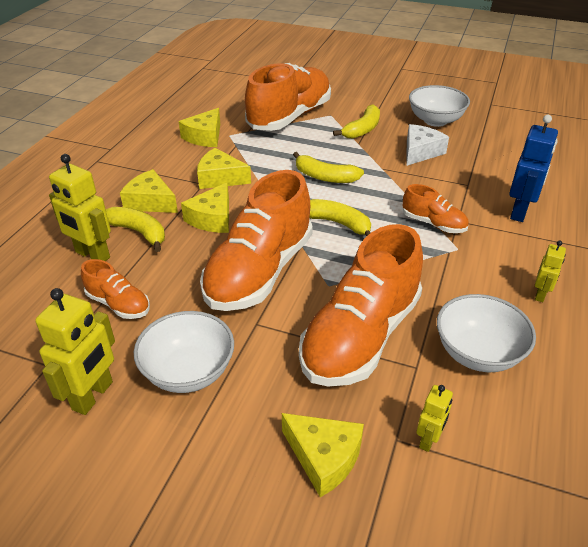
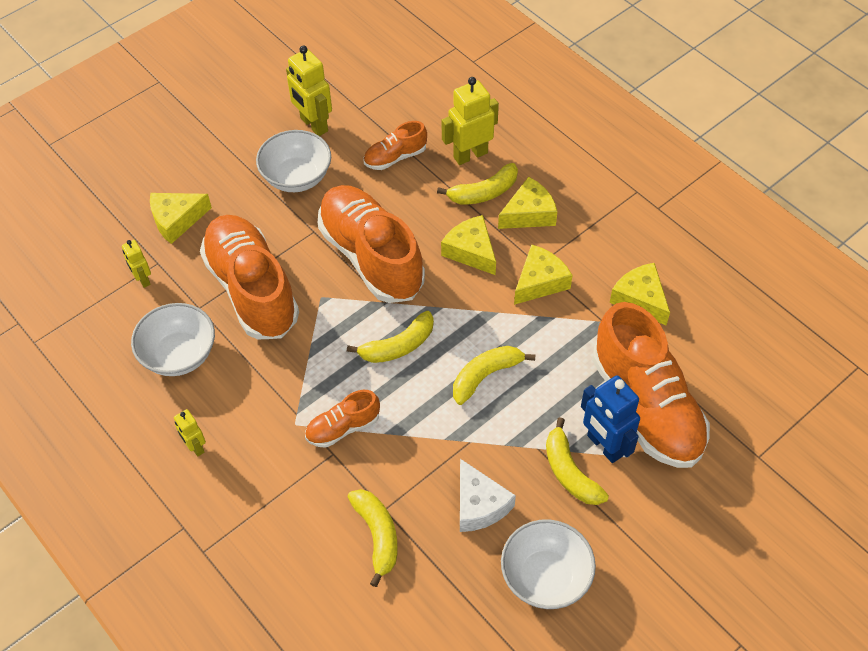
camera: 120 degrees right, 15 degrees up
blue robot [509,115,558,222] -> blue robot moved to [581,375,640,463]
none -> yellow banana [348,489,398,587]

